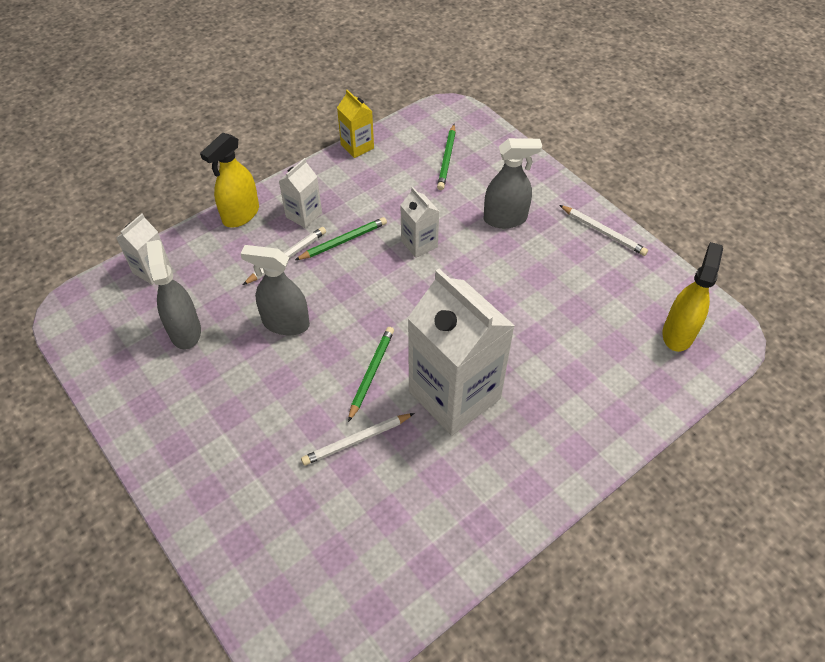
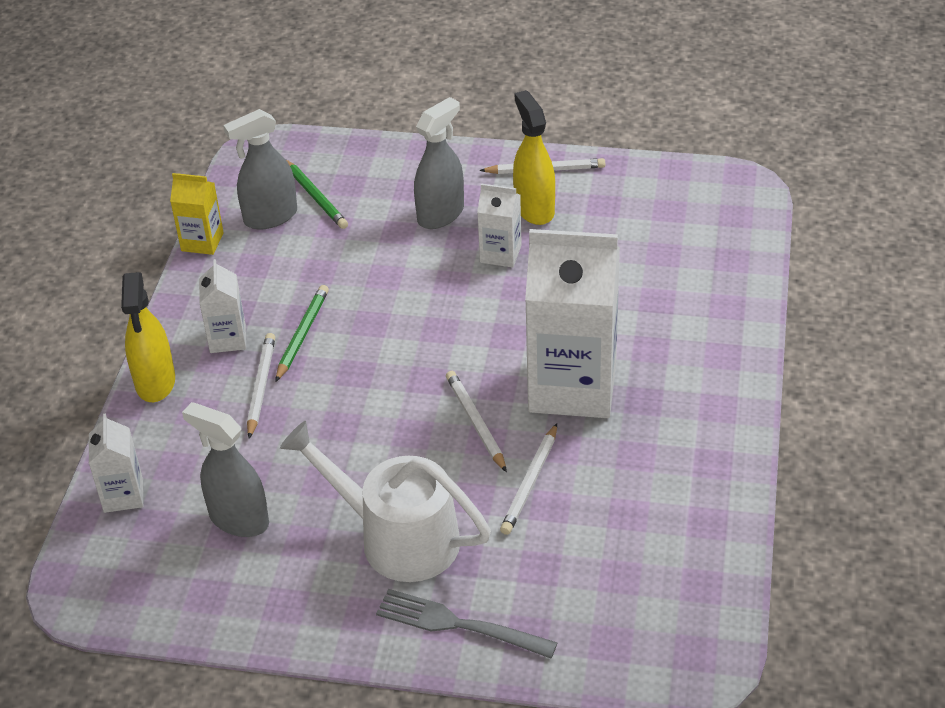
camera: 40 degrees left, 10 degrees down
grey spray bottle [240,245,310,335] -> grey spray bottle moved to [223,109,297,229]
green pencil [348,327,394,422] -> white pencil [446,371,507,472]
white carton [400,187,439,258] -> white carton moved to [477,184,522,268]
yellow spray bottle [663,242,723,352] -> yellow spray bottle moved to [513,90,555,225]
none -> white watering can [280,421,491,582]
none -> grey fork [376,589,558,659]

